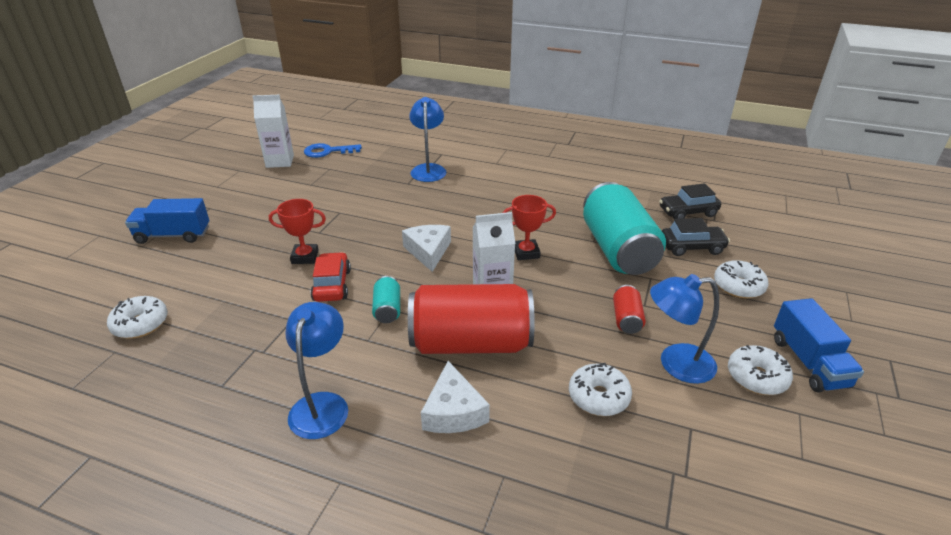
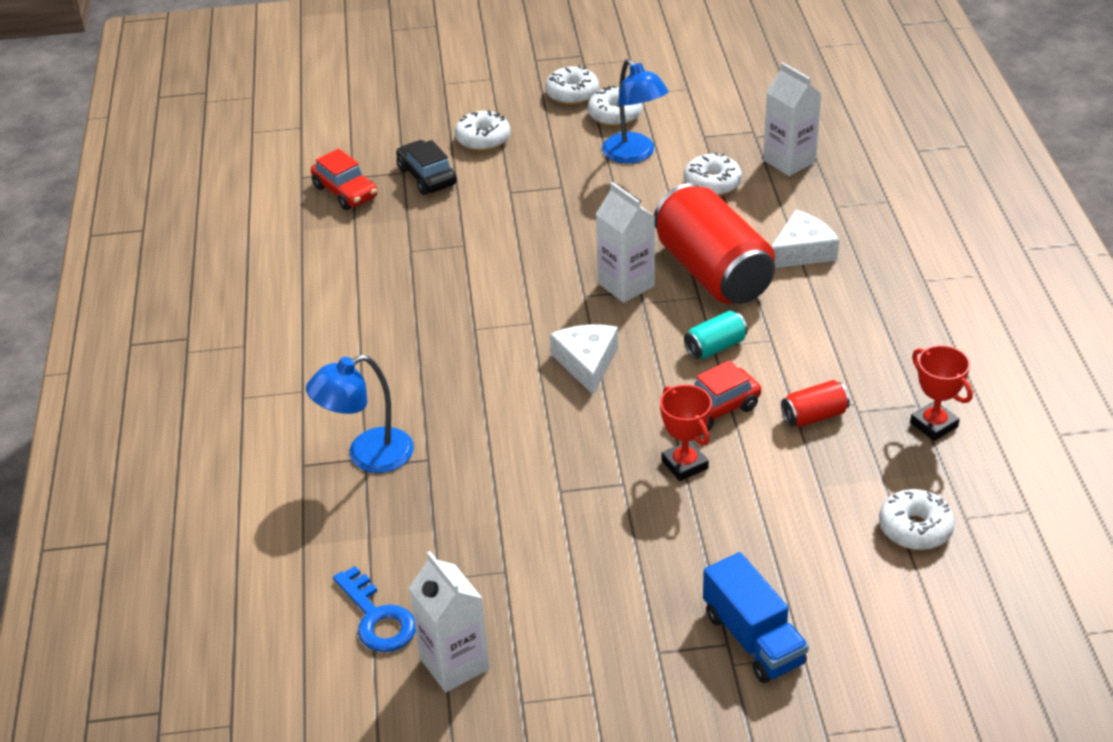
camera: 115 degrees left, 5 degrees up
blue lamp [285,302,348,439] -> none
white cheese [402,225,451,272] -> white cheese turned 120 degrees clockwise [550,324,618,395]
red trophy [502,195,556,260] -> red trophy moved to [910,345,973,441]
turquoise can [583,182,666,275] -> none
red can [613,285,646,334] -> red can moved to [781,380,850,427]
black car [659,183,721,219] -> red car [311,149,377,210]
blue truck [774,298,864,392] -> white donut [545,65,599,105]
none -> white carton [763,62,822,176]

